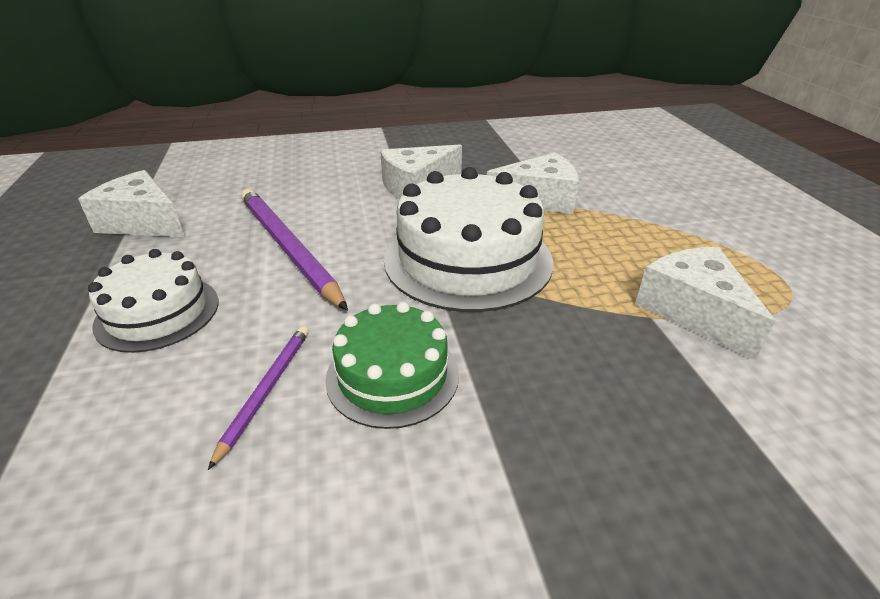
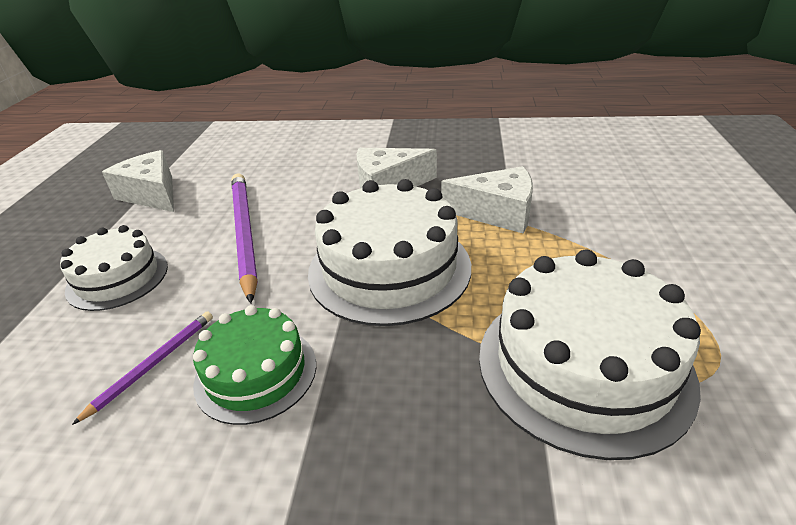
camera: 20 degrees right, 0 degrees up
white cheese [635,247,775,360] -> white cake [479,249,701,460]

